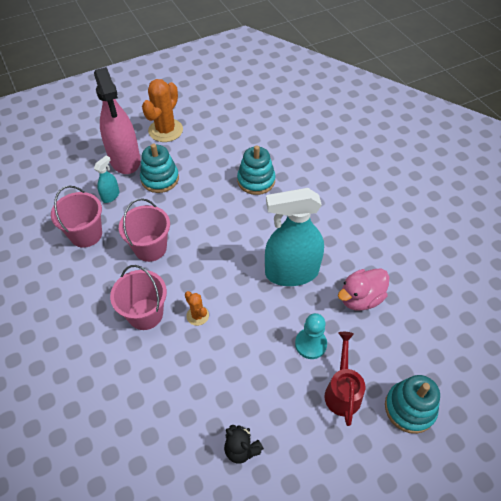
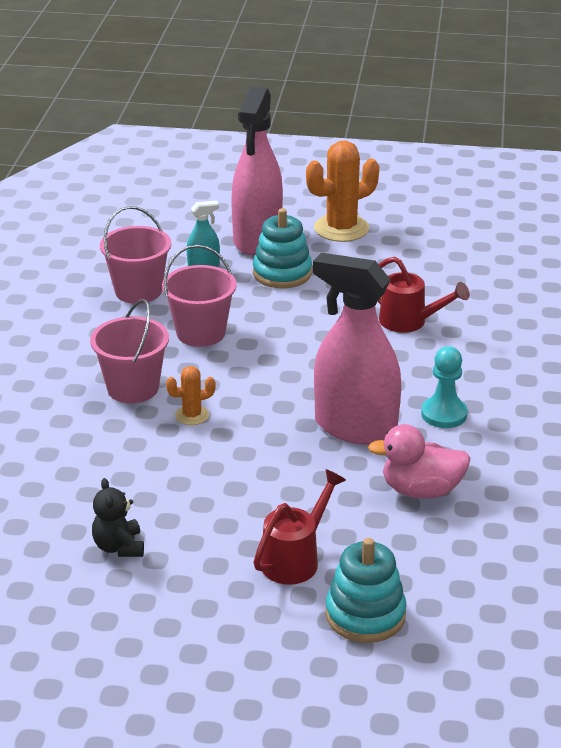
camera: 35 degrees right, 20 degrees down
orange cactus [185,291,209,326] -> orange cactus turned 75 degrees clockwise [166,366,216,425]
turquoise stacking toy [237,145,276,195] -> red watering can [378,256,470,333]
turquoise spray bottle [265,188,324,286] -> pink spray bottle [313,253,401,445]
turquoise pawn [295,313,327,359] -> turquoise pawn moved to [421,346,468,428]

